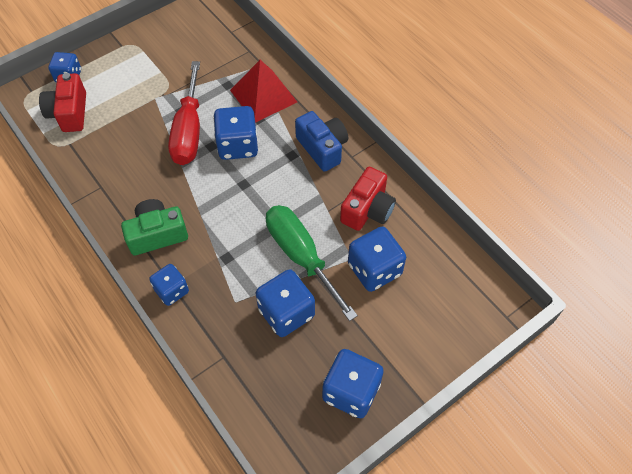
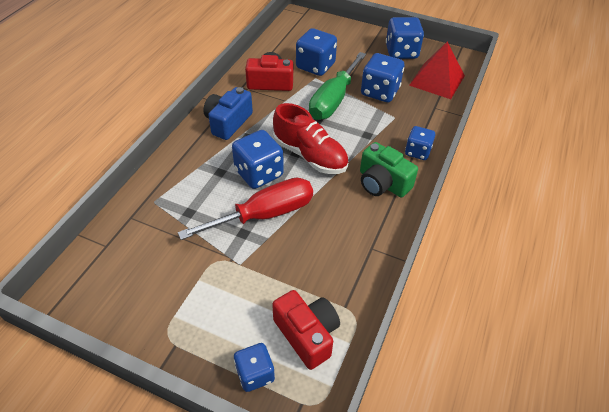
camera: 120 degrees left, 10 degrees down
red camera [39,73,86,132] -> red camera turned 90 degrees counterclockwise [272,290,340,370]
red pyramid [230,60,297,123] -> red pyramid moved to [409,42,465,99]
none -> red shoe [273,103,349,174]

